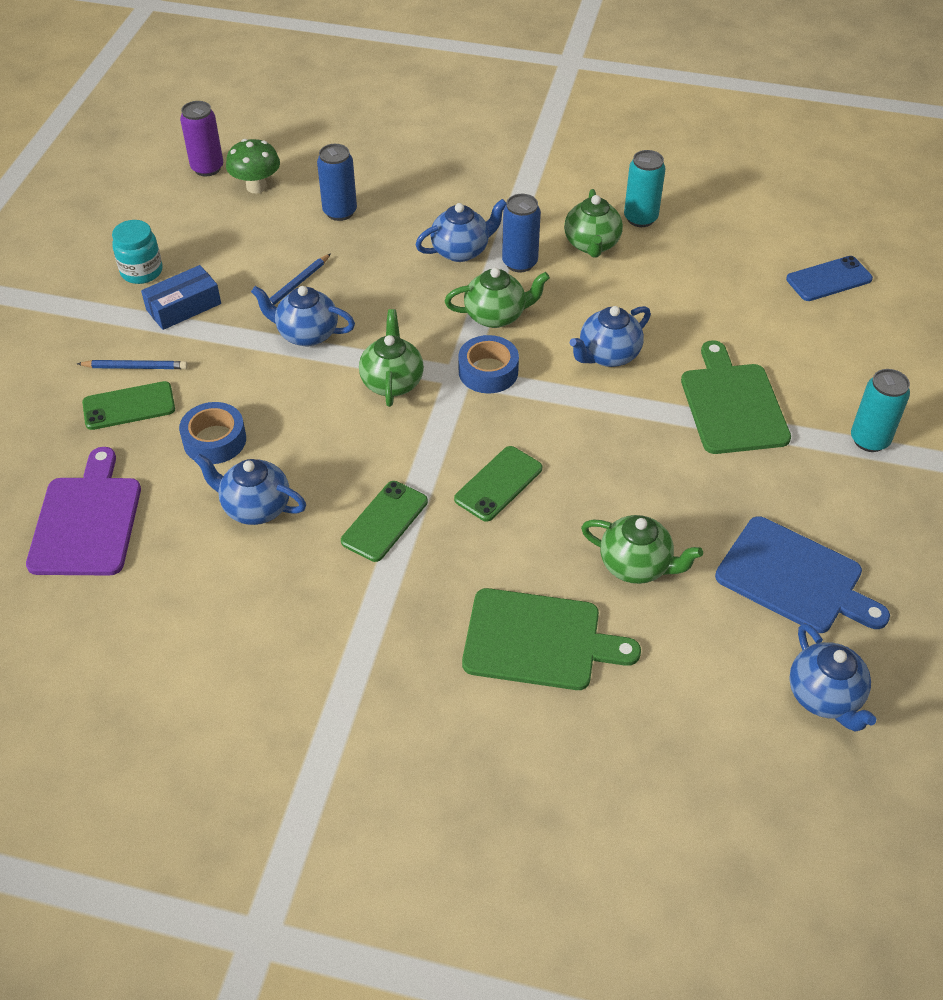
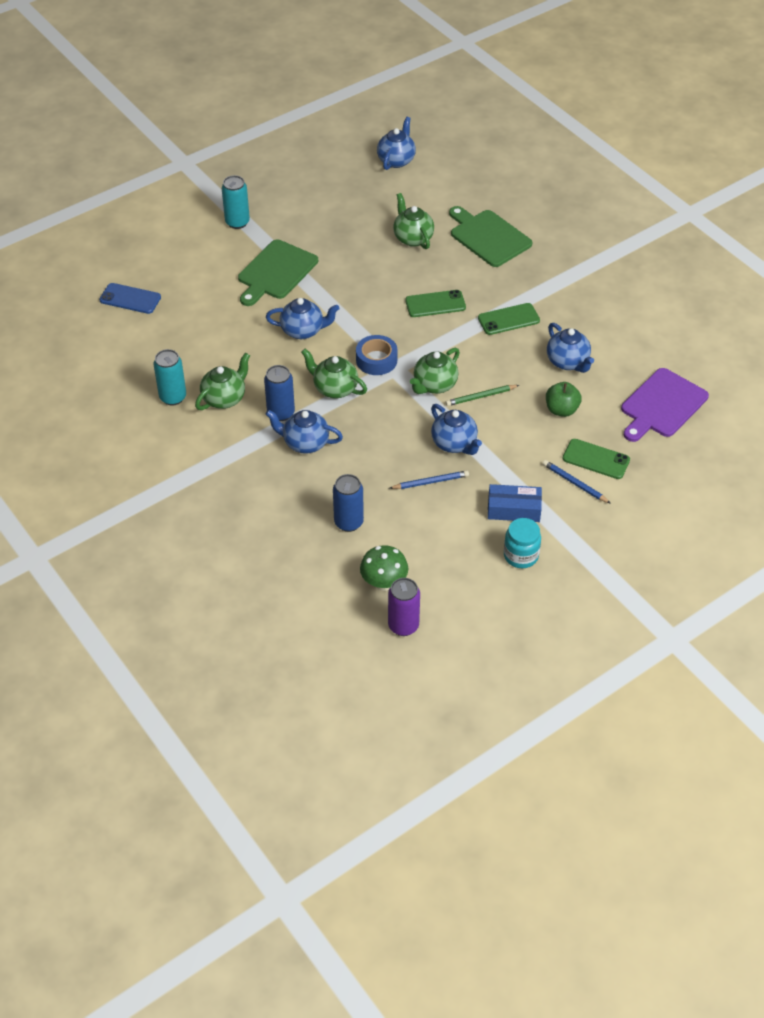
camera: 140 degrees left, 0 degrees up
blue tape [179,402,246,464] -> green apple [546,382,582,417]
blue cutting board [715,516,890,633] -> none
none -> green pencil [446,385,519,406]

